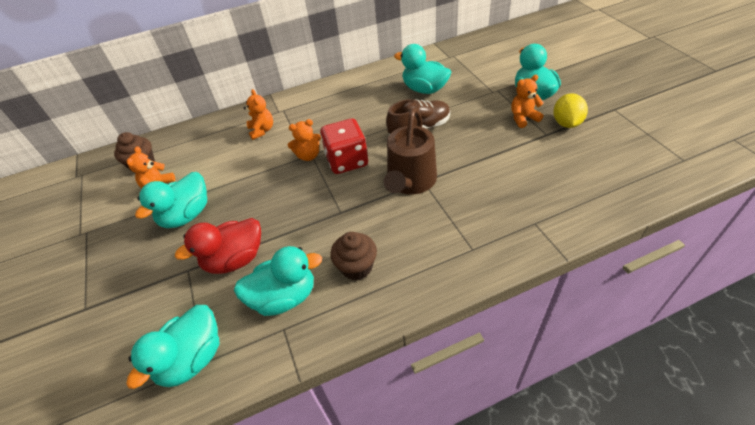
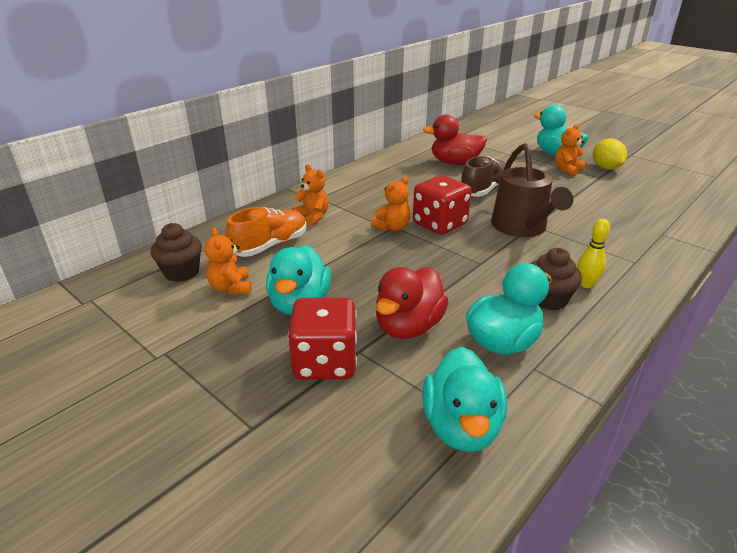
camera: 30 degrees left, 15 degrees down
turquoise duck [394,44,451,94] -> red duck [423,115,487,165]
none -> orange shoe [225,207,307,257]
none -> red dice [288,297,357,380]
none -> yellow bowling pin [578,219,610,288]

